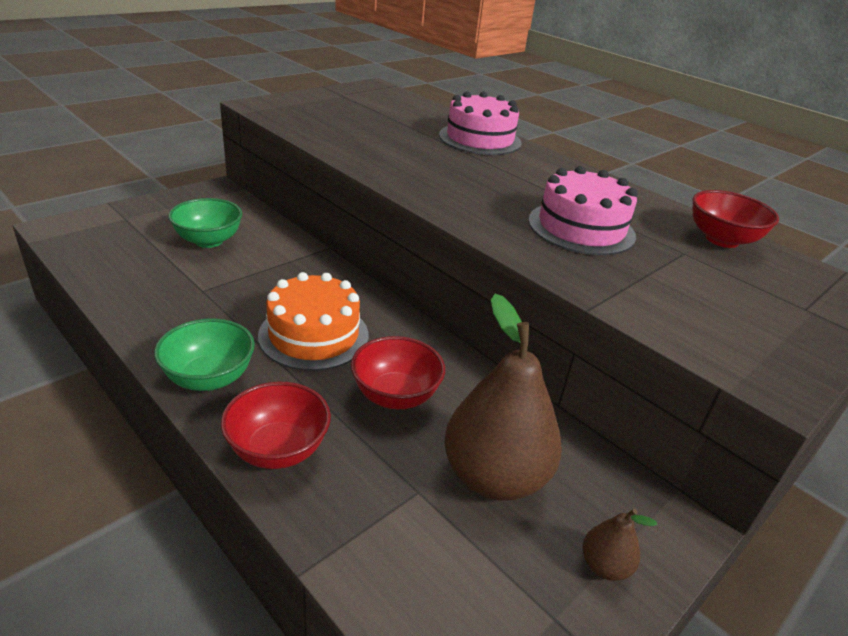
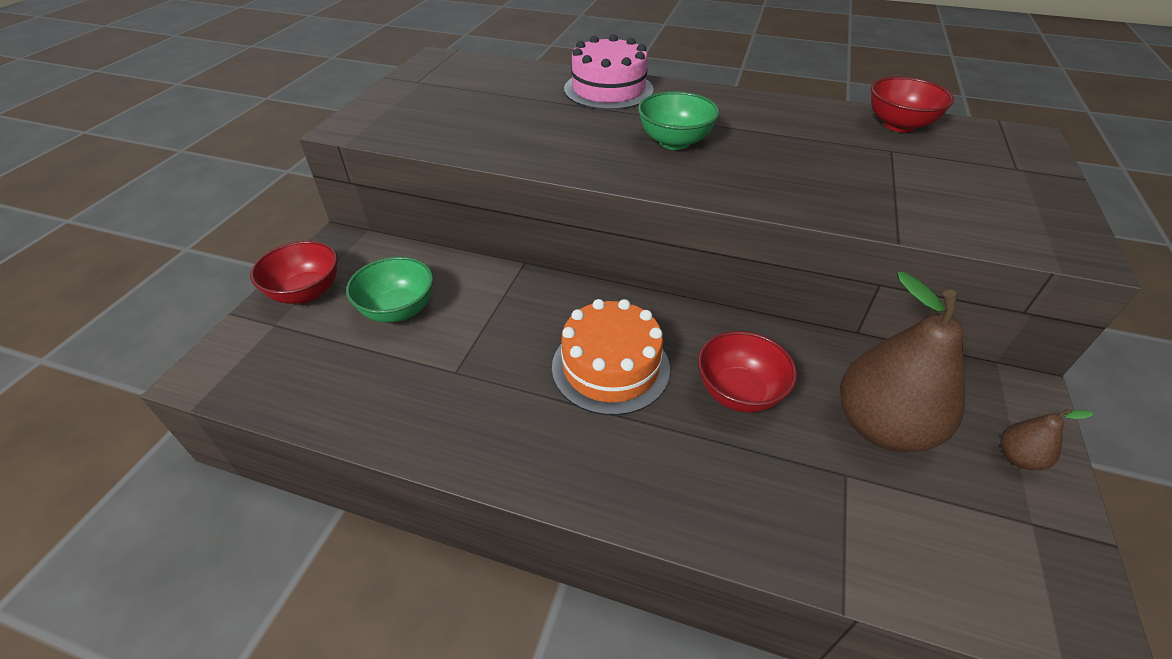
camera: 25 degrees left, 10 degrees up
green bowl [154,319,255,391] -> green bowl moved to [638,91,719,150]
red bowl [221,382,331,469] -> red bowl moved to [250,241,338,304]
pink cake [528,166,638,255] -> none

